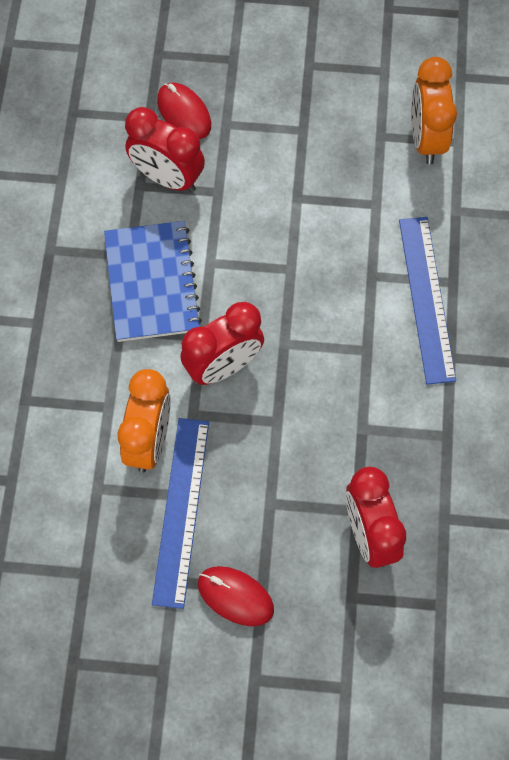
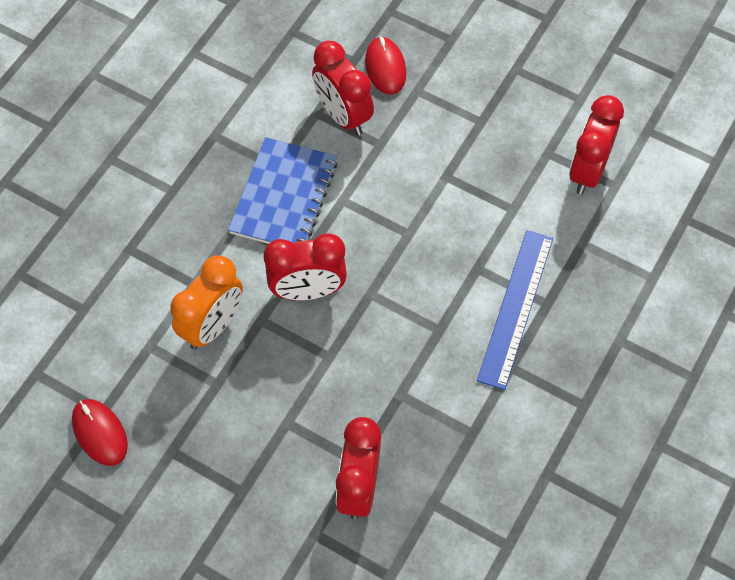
camera: 25 degrees right, 5 degrees down
blue ruler [152,418,209,609] -> none
red mouse [198,566,274,626] -> red mouse moved to [72,399,128,466]
orange clock [412,57,457,164] -> red clock [569,95,624,195]

